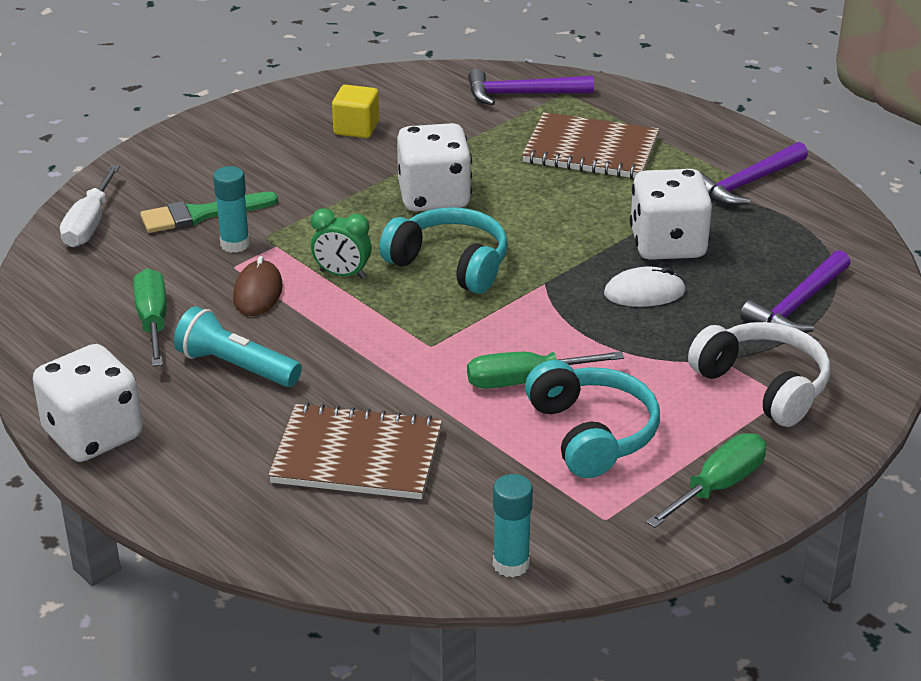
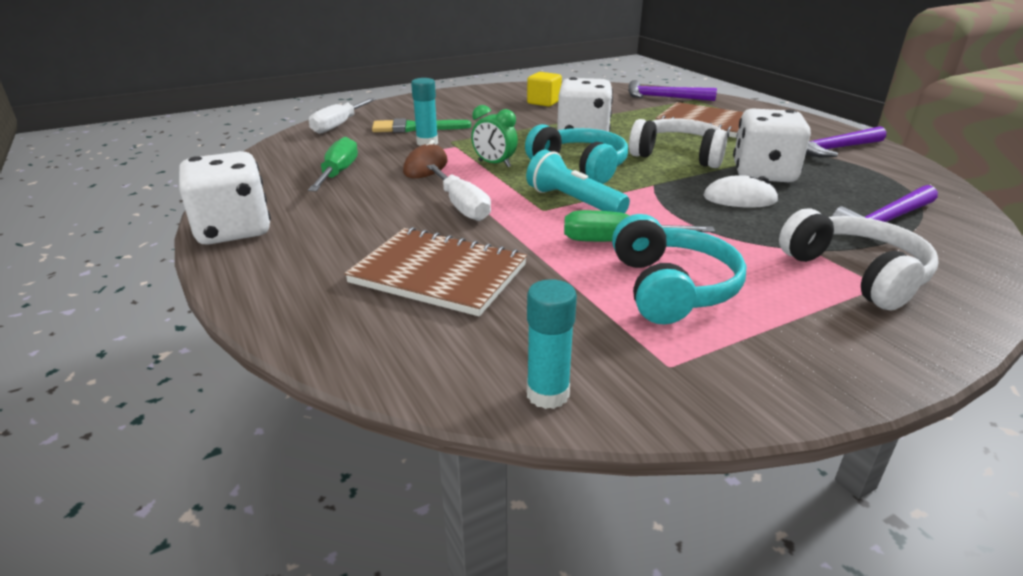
camera: 15 degrees right, 5 degrees down
turquoise flashlight [174,306,302,387] -> turquoise flashlight moved to [526,149,630,214]
green screwdriver [646,433,766,528] -> none
none -> white screwdriver [427,164,491,221]
none -> white headphones [629,118,728,168]

